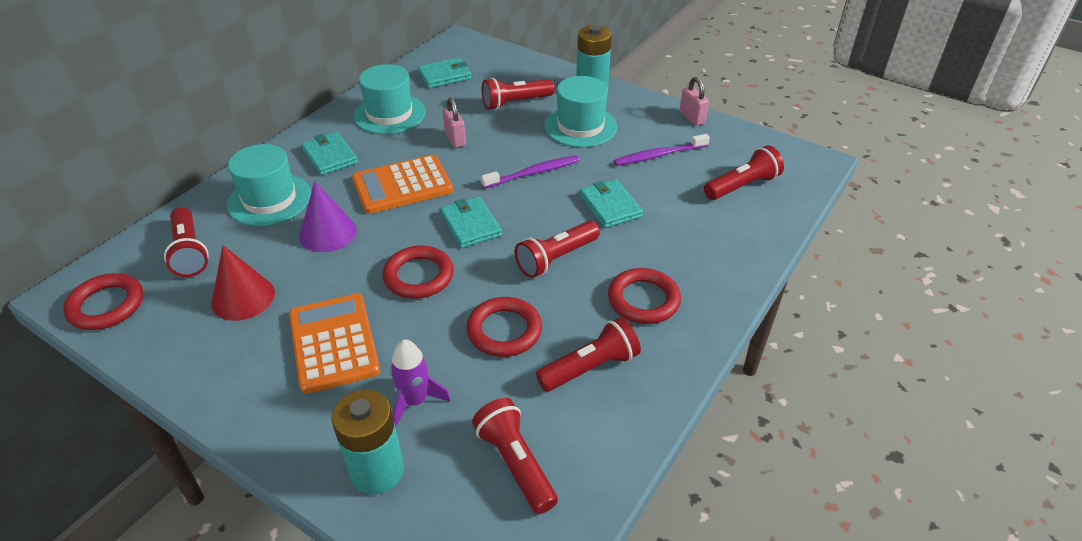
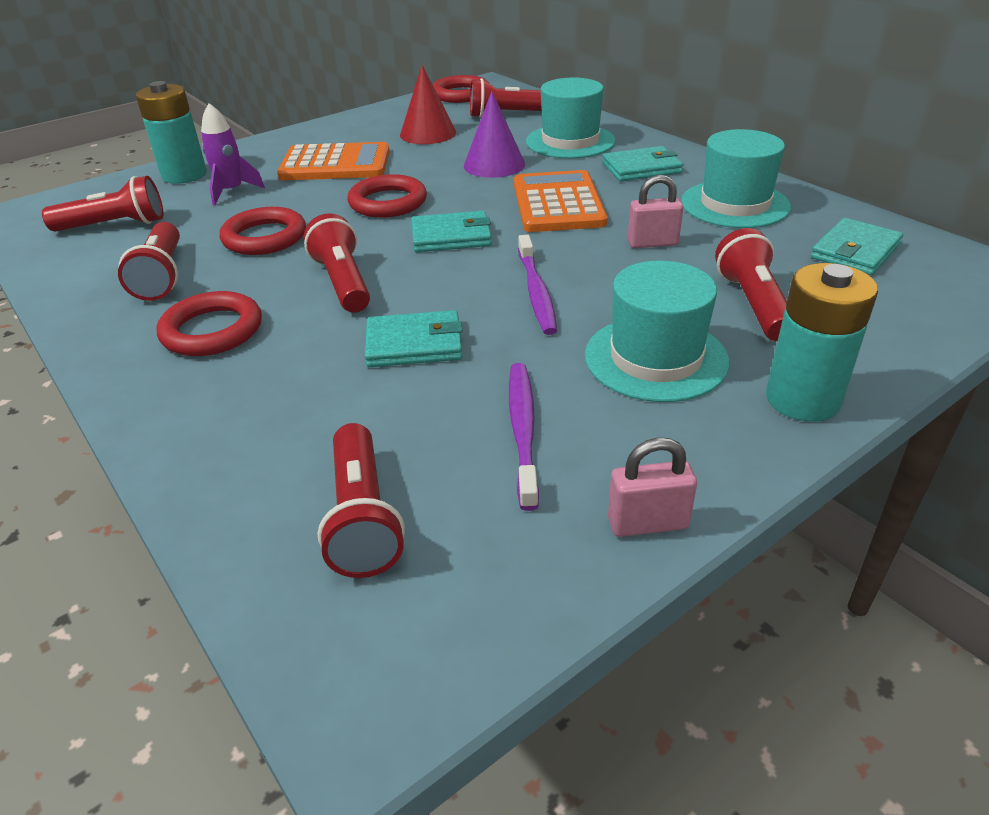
camera: 110 degrees right, 5 degrees down
turquoise wallet [417,57,472,88] -> turquoise wallet turned 45 degrees clockwise [811,218,903,275]

